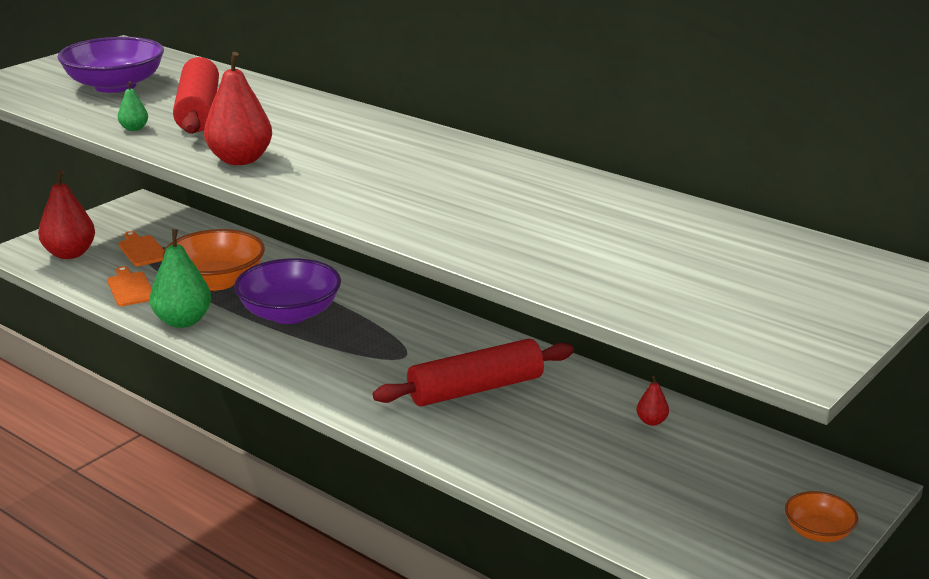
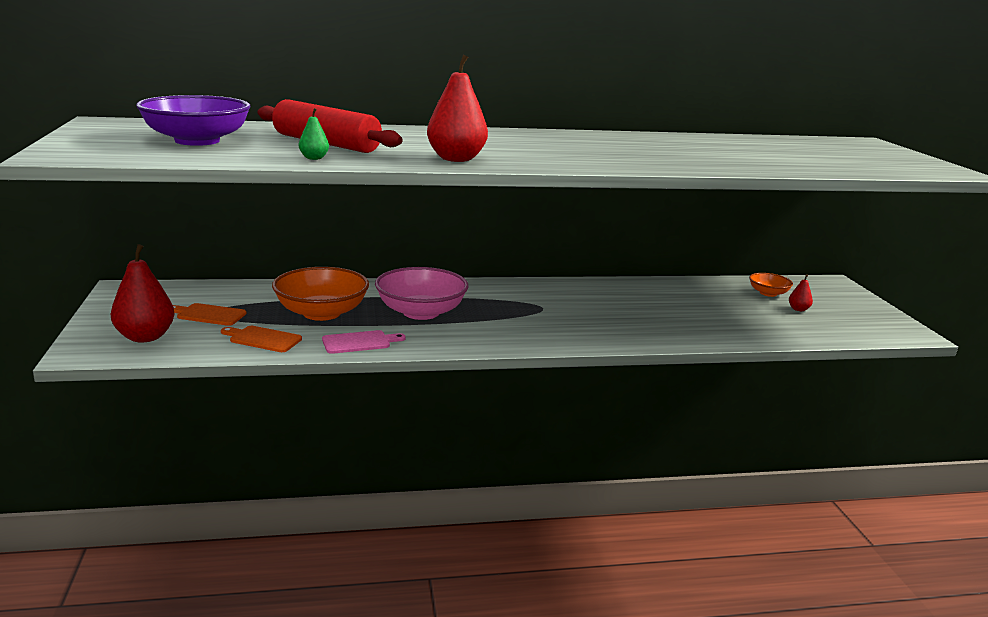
camera: 50 degrees left, 5 degrees down
green pear [150,229,211,328] -> pink cutting board [322,330,406,354]
purple bowl [234,258,341,324] -> pink bowl [375,267,468,320]
red rolling pin [372,339,574,407] -> none
red pear [636,376,669,426] -> red pear moved to [789,274,813,311]
orange bowl [785,491,858,542] -> orange bowl moved to [749,273,793,297]

